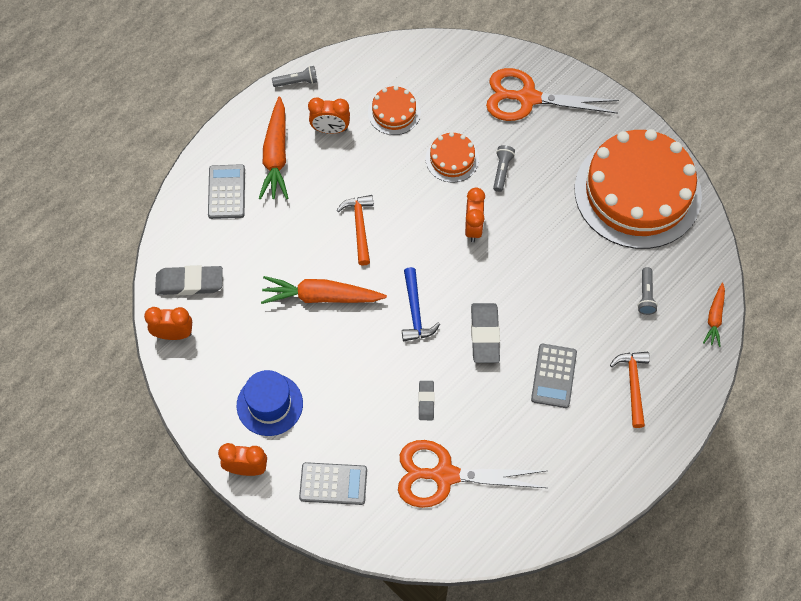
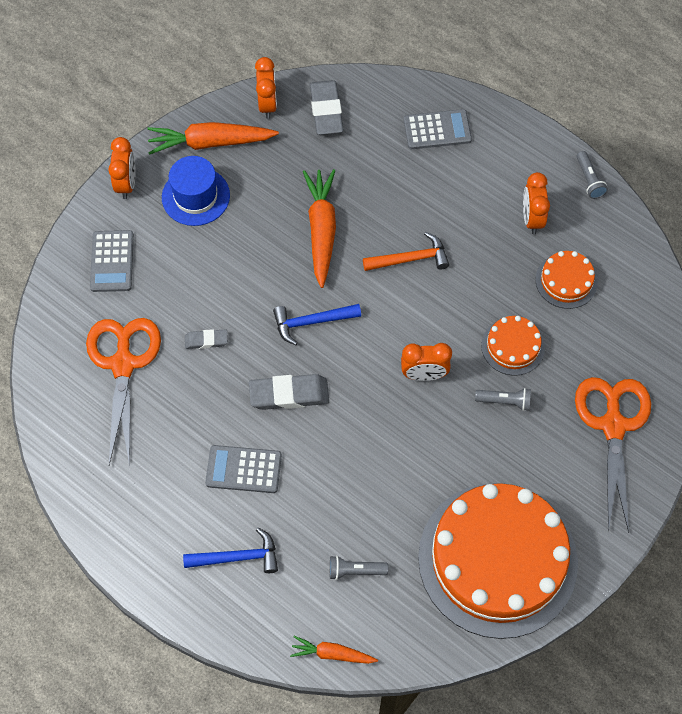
camera: 85 degrees right, 0 degrees up
orange carrot [259,97,289,199] -> orange carrot moved to [147,122,279,155]
orange hammer [610,351,650,428] -> blue hammer [183,528,278,573]

